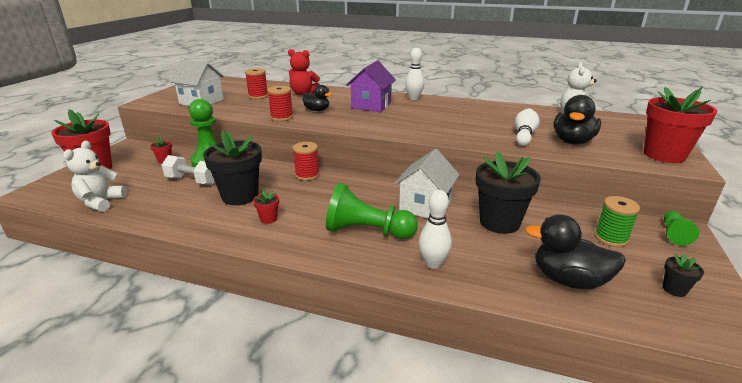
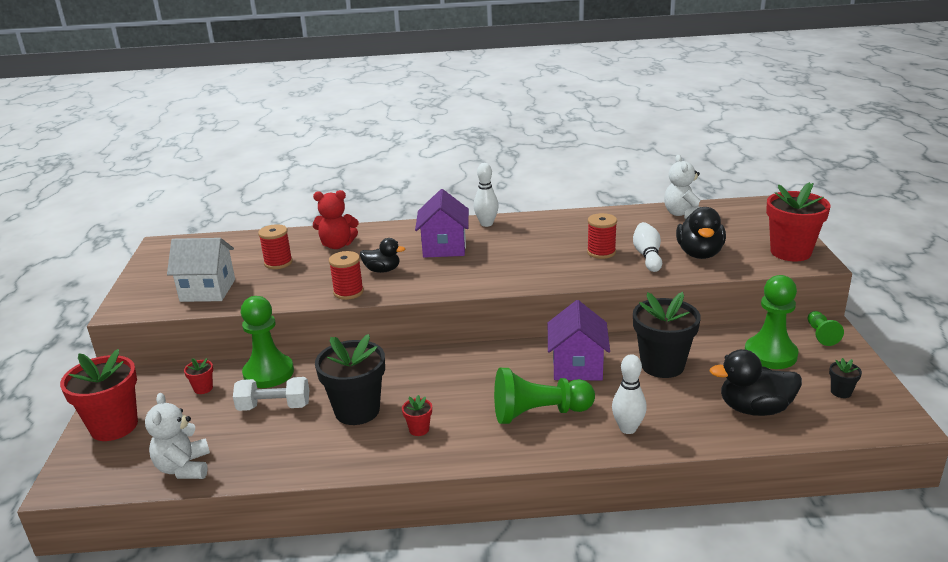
camera: 20 degrees left, 0 degrees up
red spool [293,142,320,181] -> red spool moved to [587,213,617,259]
white house [394,149,460,218] -> purple house [548,300,610,380]
green spool [594,196,640,247] -> green pawn [745,275,798,369]

